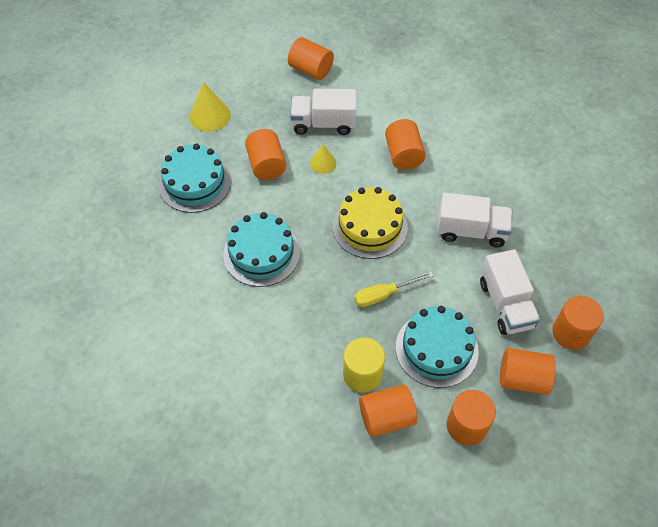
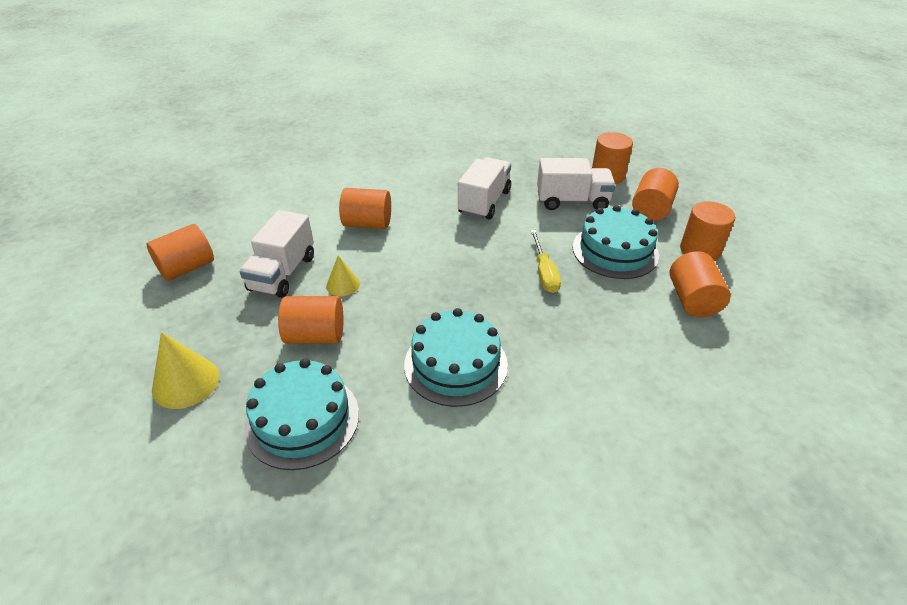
camera: 75 degrees left, 15 degrees down
yellow cake [333,187,408,259] -> none
yellow cylinder [343,338,385,392] -> none

